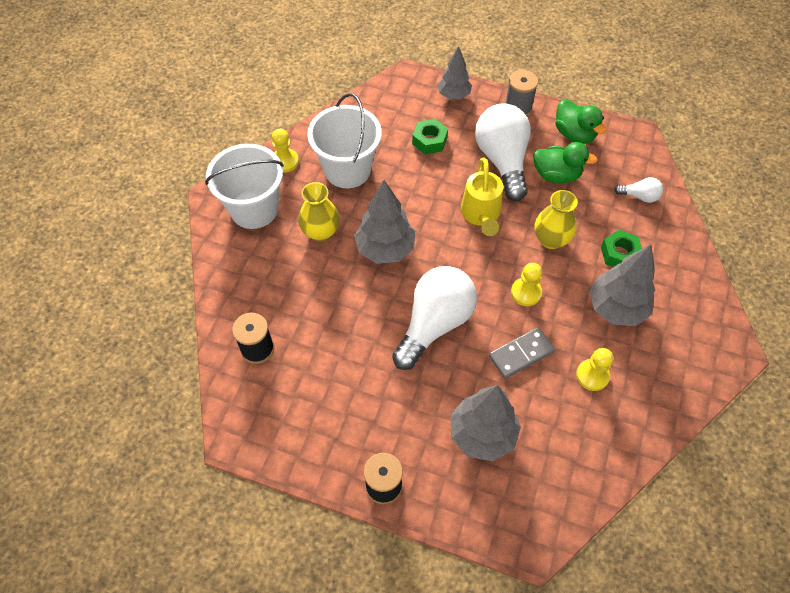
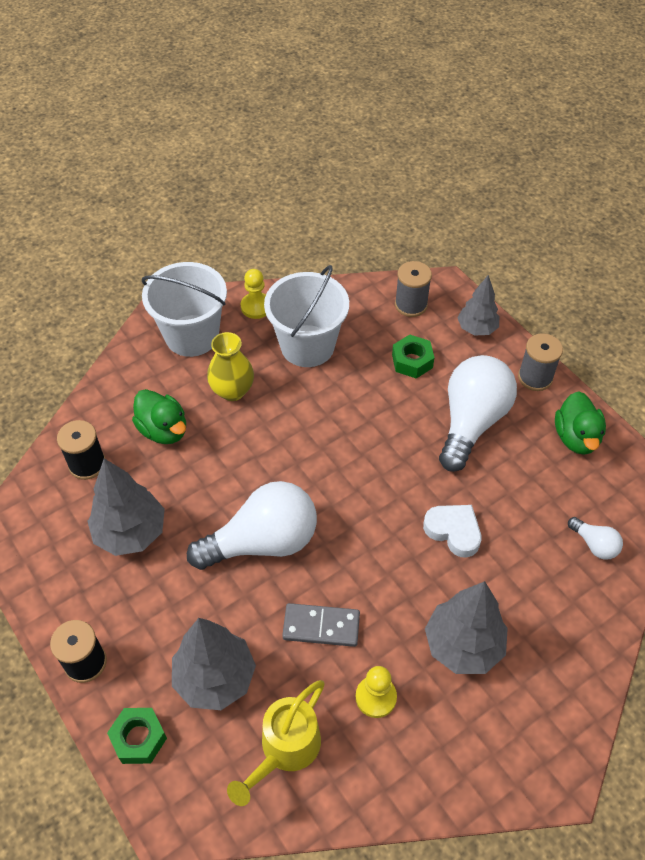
camera: 35 degrees right, 5 degrees down
grey tree [354,180,415,264] -> grey tree moved to [87,458,165,556]
yellow watering can [461,157,503,236] -> yellow watering can moved to [227,680,325,806]
yellow pawn [511,263,542,306] -> none
green duck [533,142,598,183] -> green duck moved to [132,389,186,444]
yellow vase [535,190,578,249] -> white heart [423,505,481,558]
green nut [601,230,642,267] -> green nut moved to [107,708,167,764]
none -> grey spool [395,261,432,317]

